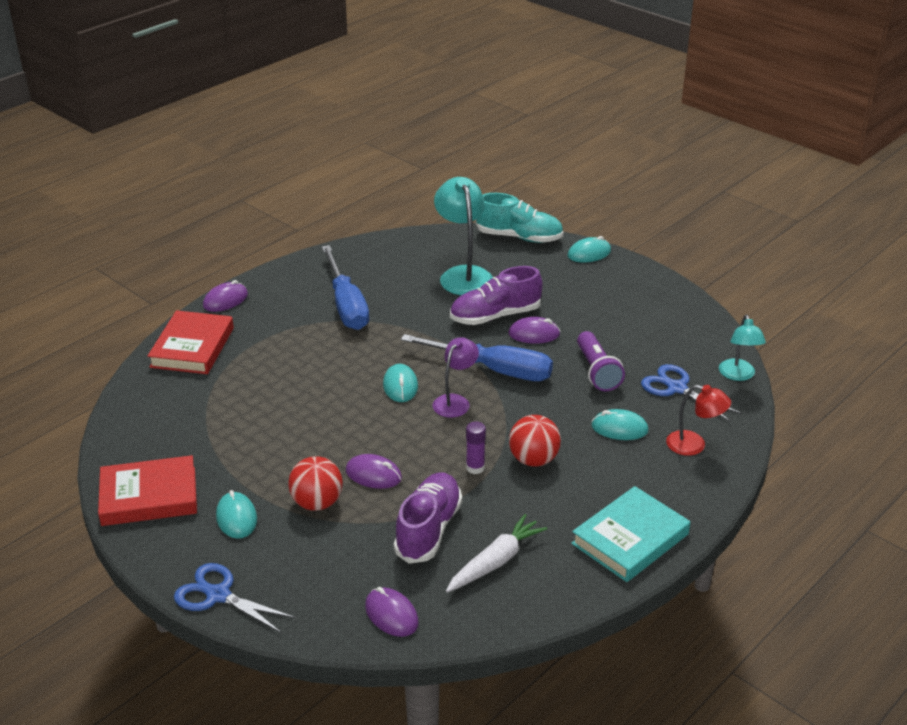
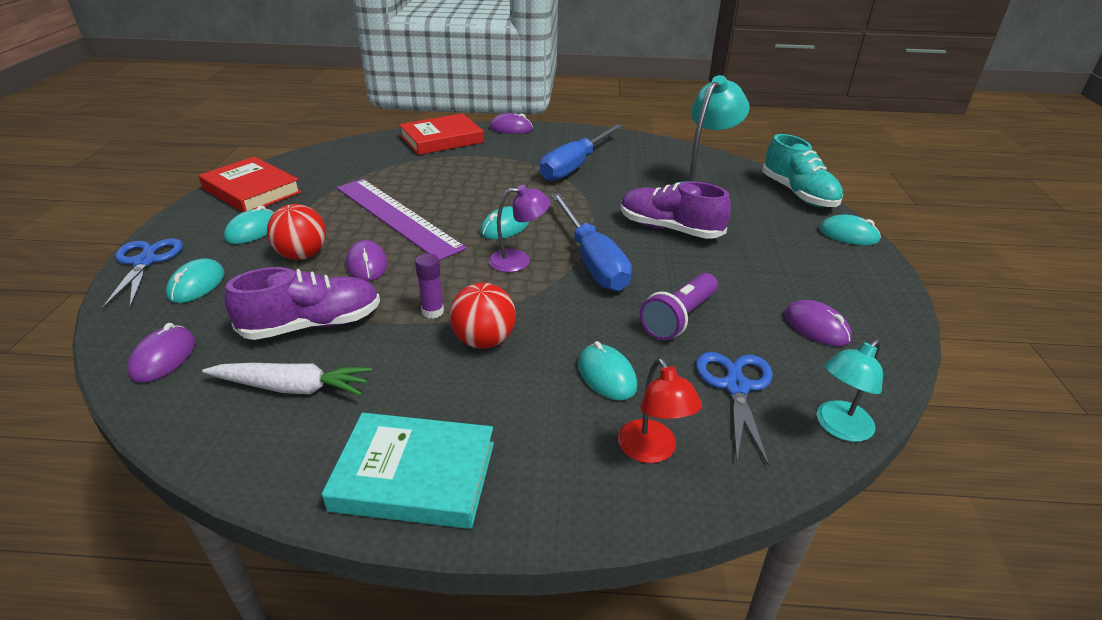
camera: 50 degrees right, 0 degrees up
purple mouse [508,317,560,344] -> purple mouse moved to [784,300,852,346]
none -> turquoise mouse [166,258,224,303]
none -> purple ruler [337,179,467,261]

